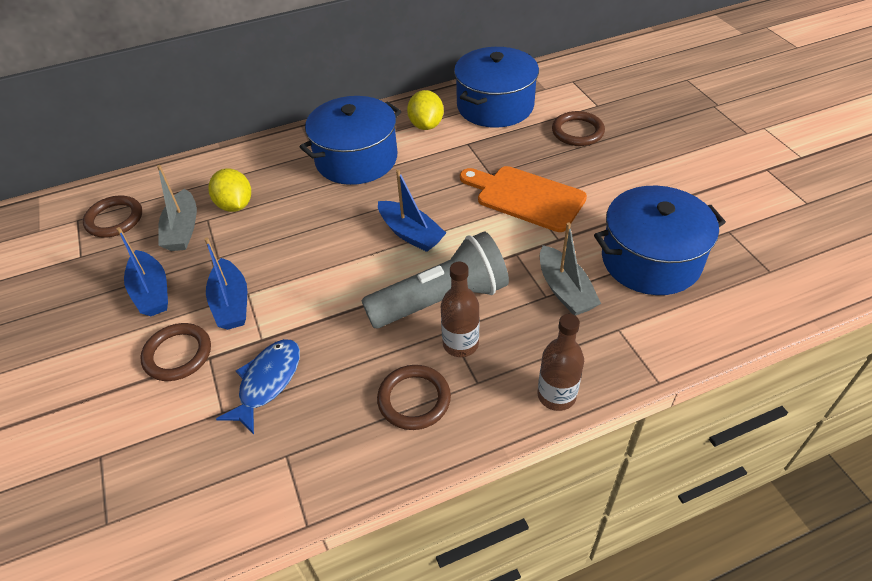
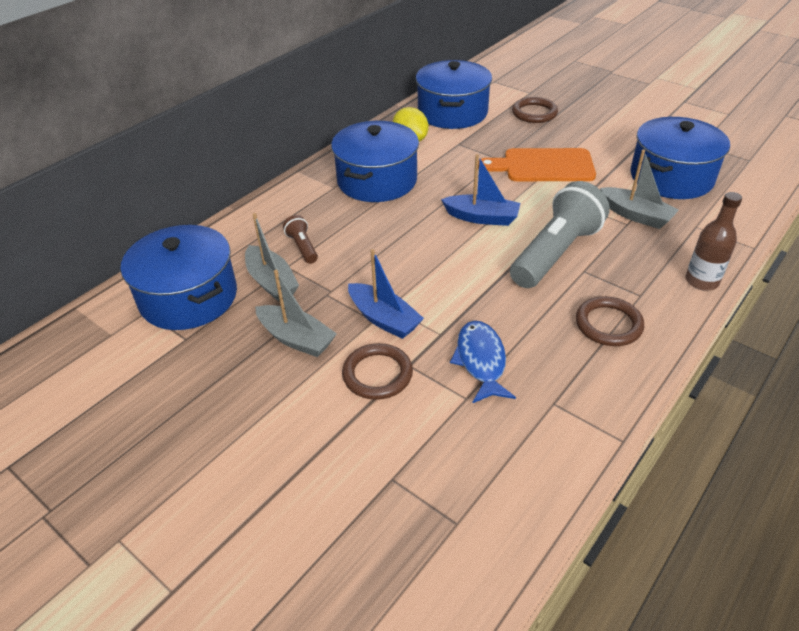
camera: 30 degrees left, 5 degrees down
brown ring [83,196,142,237] -> blue pot [121,225,237,330]
blue boat [117,227,168,316] -> grey boat [255,270,337,357]
yellow lemon [208,168,251,212] -> brown flashlight [283,215,318,264]
brown bottle [441,262,479,357] -> none

